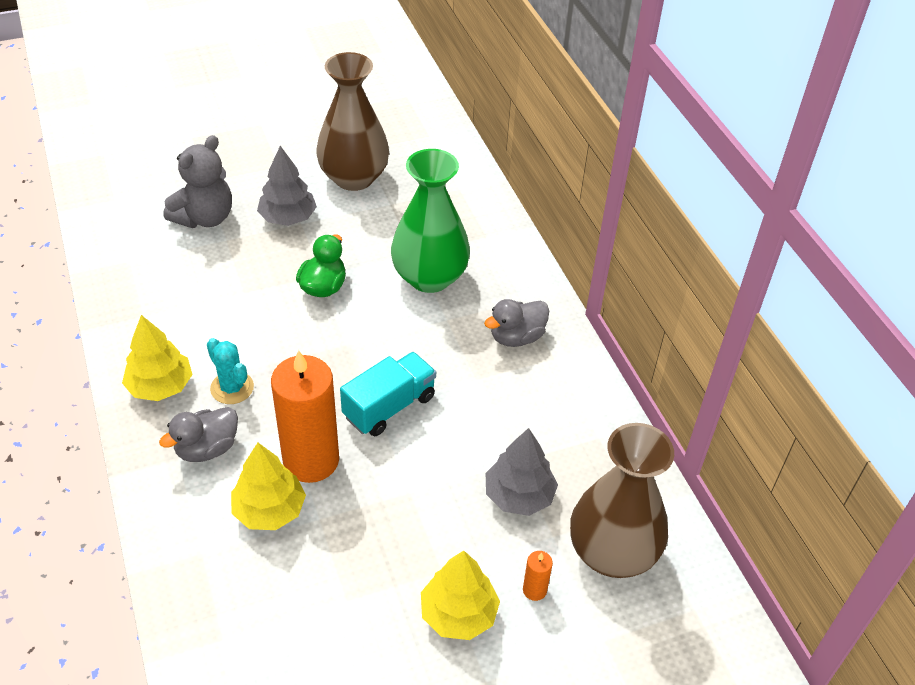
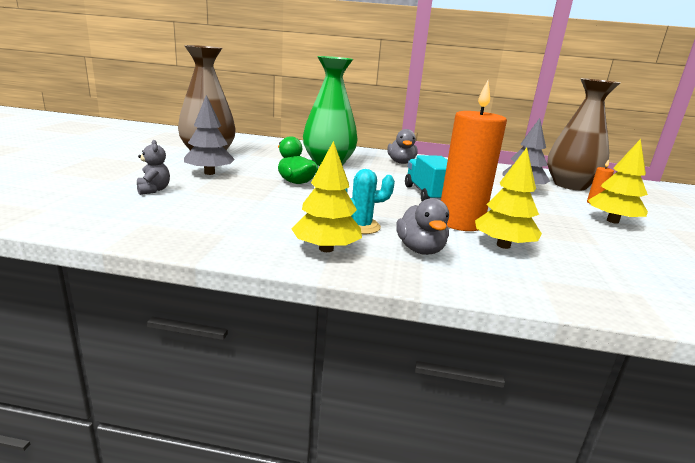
camera: 60 degrees left, 25 degrees down
grey teddy bear [164,135,232,228] -> grey teddy bear [137,140,170,195], size x0.54

